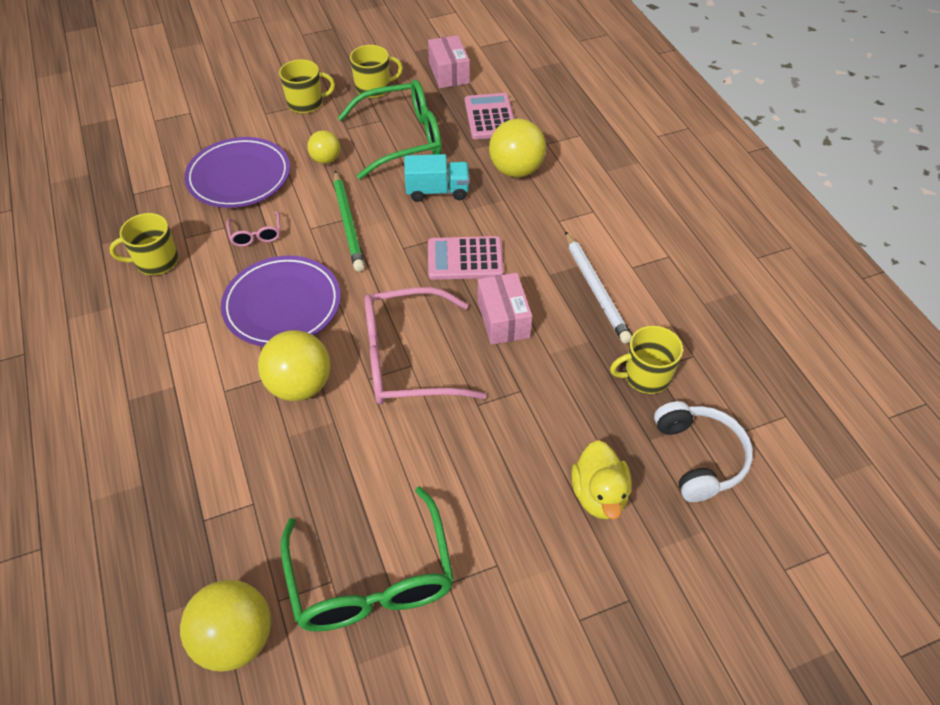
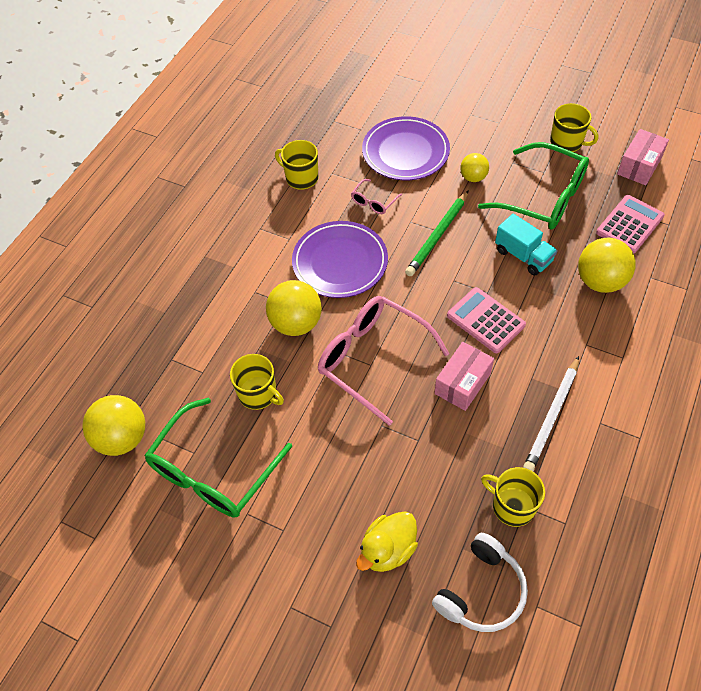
camera: 50 degrees right, 5 degrees up
yellow mug [279,59,335,114] -> yellow mug moved to [230,354,284,410]

